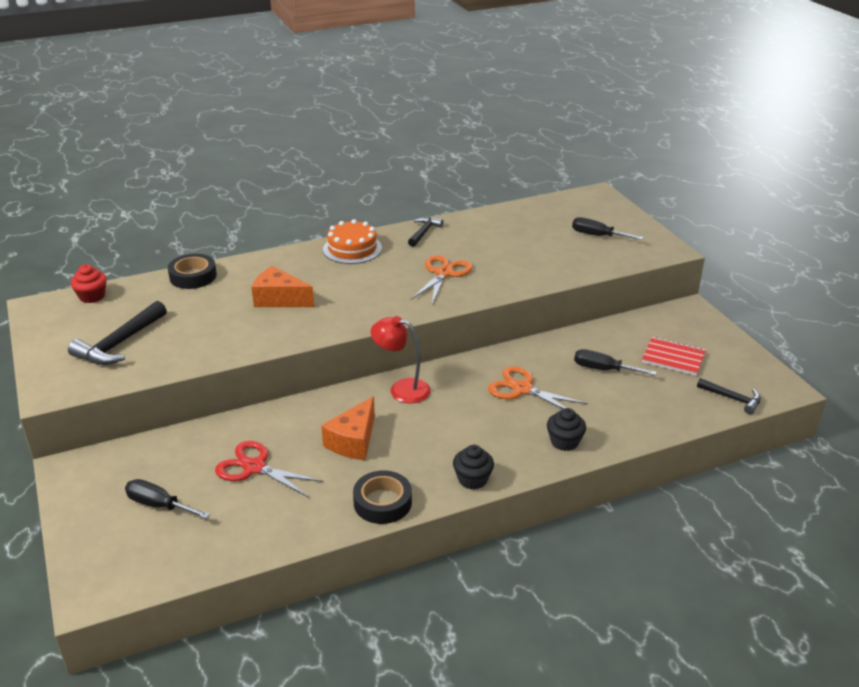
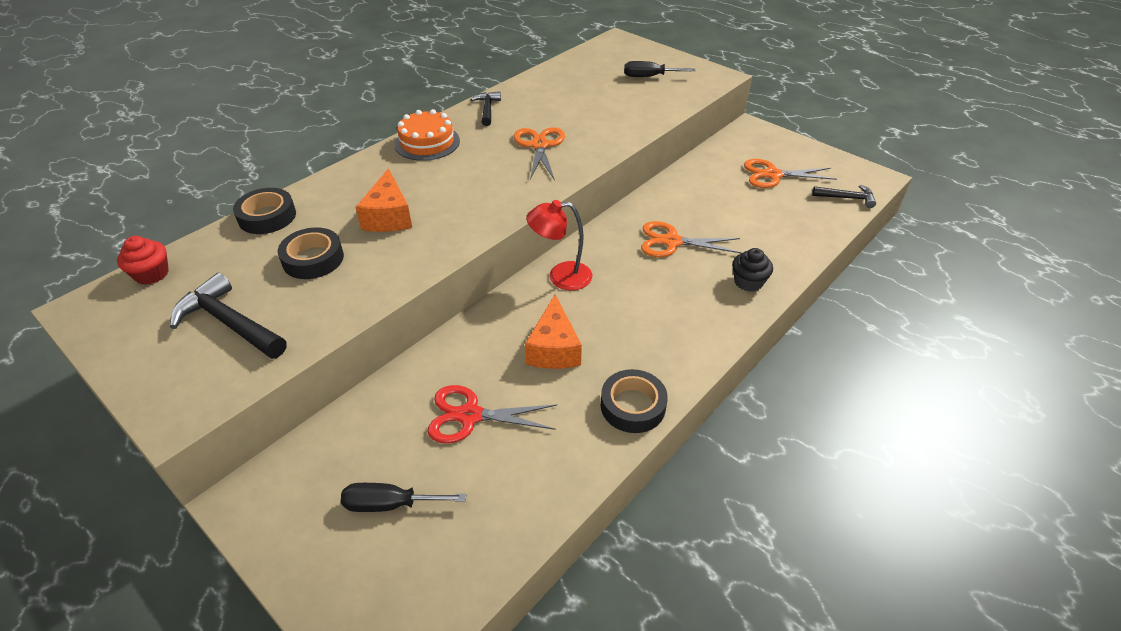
camera: 25 degrees left, 10 degrees up
black hammer [68,301,167,365] -> black hammer turned 120 degrees clockwise [170,273,287,359]
orange cheese [251,266,314,307] -> orange cheese turned 90 degrees counterclockwise [355,168,412,232]
black cupcake [453,445,494,490] -> none
black screwdriver [574,349,657,375] -> none
red notebook [642,337,706,376] -> orange scissors [744,159,837,188]
none -> black tape [278,227,344,279]

